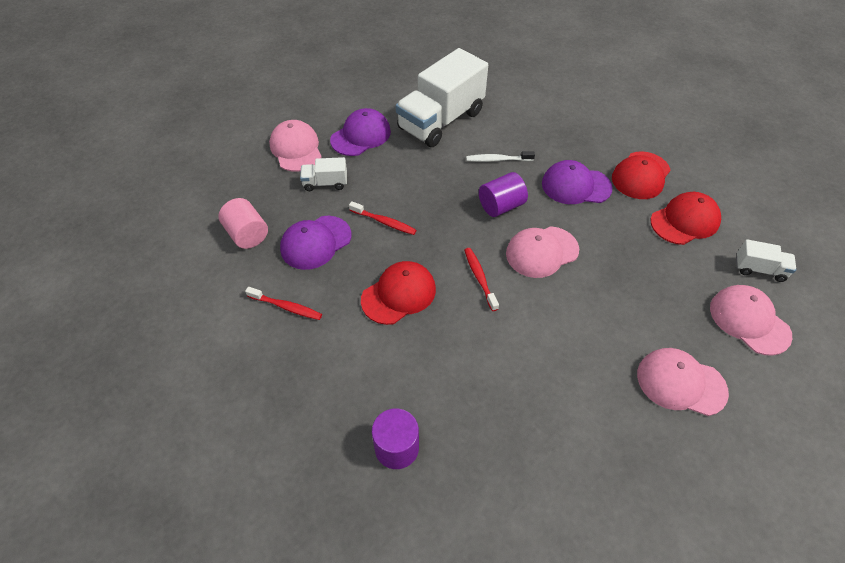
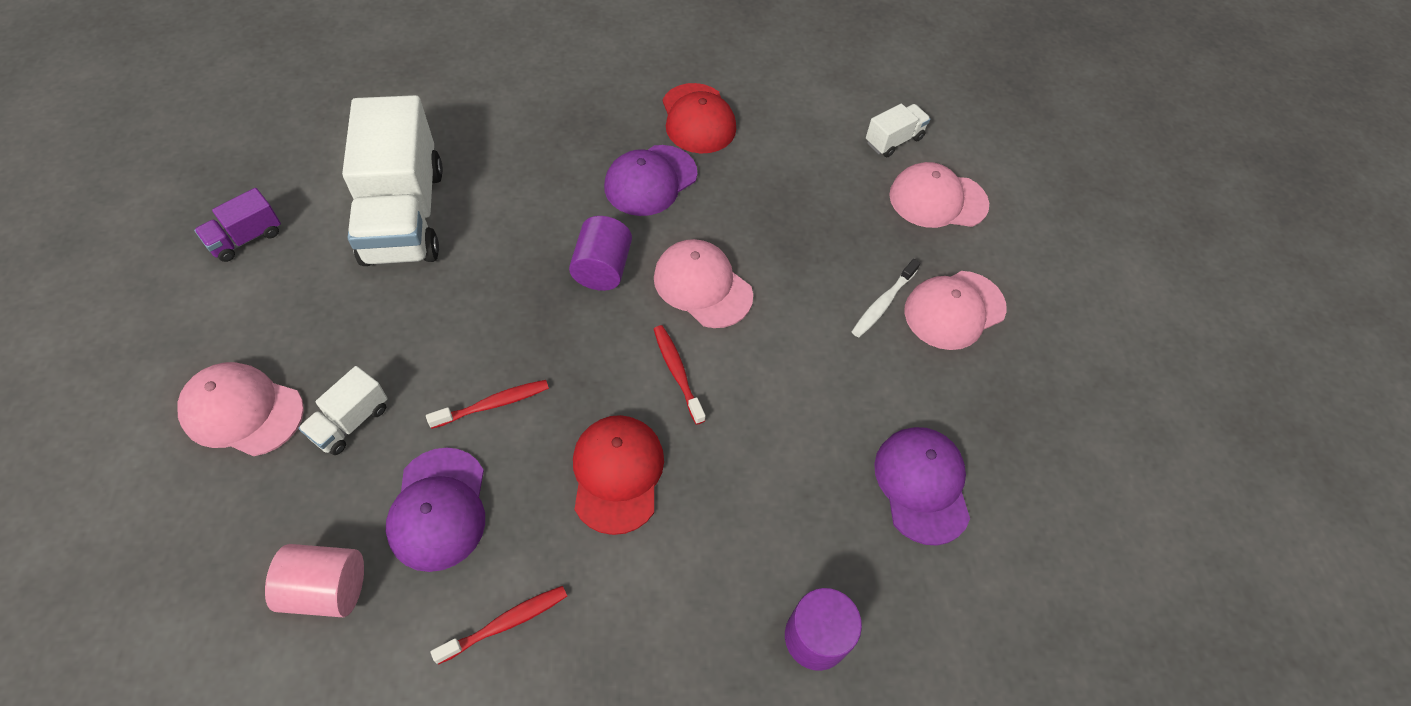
camera: 55 degrees left, 5 degrees up
purple cap [330,108,391,156] -> purple cap moved to [874,427,970,546]
red toothbrush [464,248,499,311] -> red toothbrush turned 45 degrees clockwise [654,325,706,425]
white toothbrush [466,151,535,162] -> white toothbrush moved to [852,259,920,338]
pink cap [506,226,579,278] -> pink cap turned 120 degrees clockwise [654,239,753,328]
red cap [651,192,721,245] -> none
none -> purple truck [194,188,281,262]

